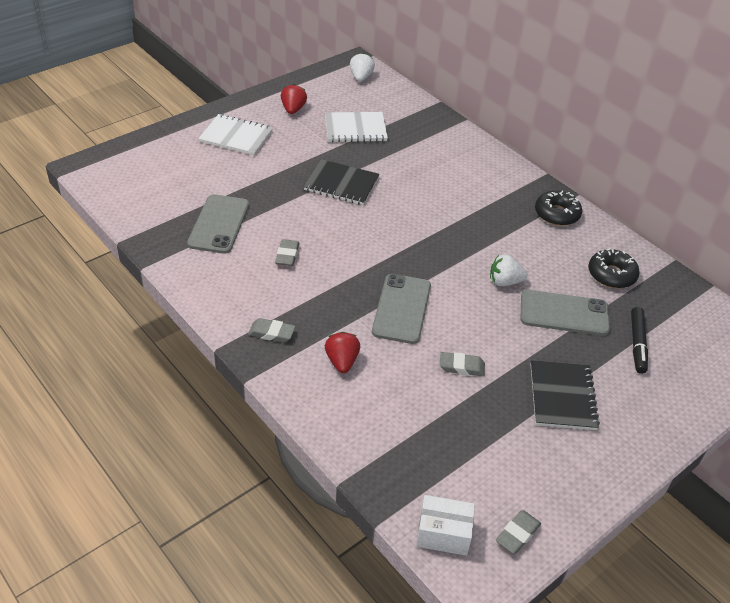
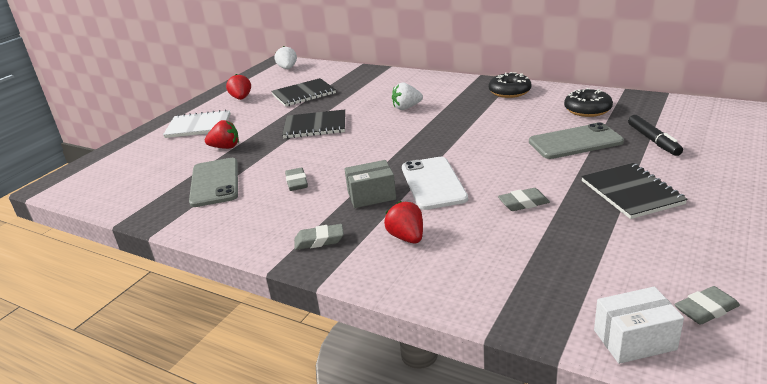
camera: 15 degrees left, 15 degrees down
white notebook [325,112,388,142] -> black notebook [271,78,336,107]
grey phone [372,274,431,344] -> white phone [402,157,468,210]
white strawberry [490,254,528,286] -> white strawberry moved to [392,82,423,110]
grey eraser [496,510,541,554] -> grey eraser turned 45 degrees clockwise [675,286,740,325]
none -> red strawberry [205,120,239,149]
none -> grey box [344,160,396,208]

